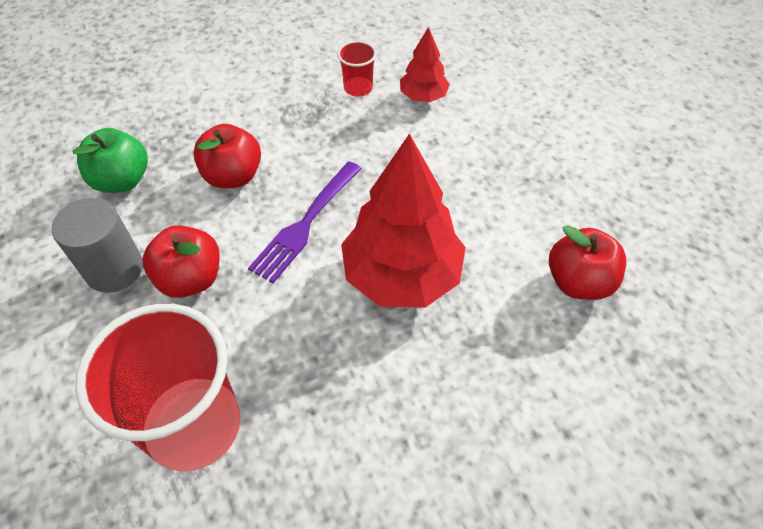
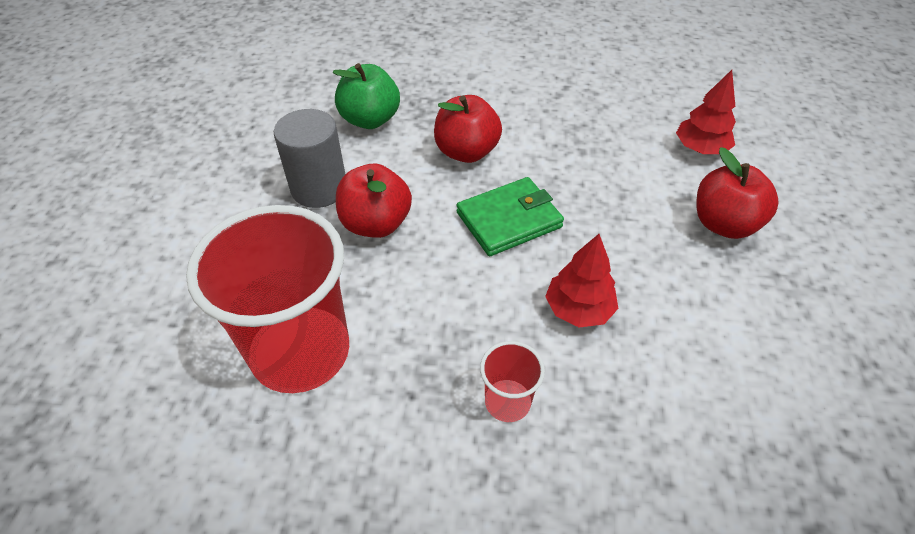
camera: 30 degrees right, 5 degrees down
purple fork [248,162,362,283] -> green wallet [457,177,564,256]
red cup [337,41,376,97] -> red cup moved to [480,341,545,422]
red tree [341,134,466,308] -> red tree [545,234,618,327], size x0.51
red apple [549,225,626,300] -> red apple moved to [696,147,778,239]

